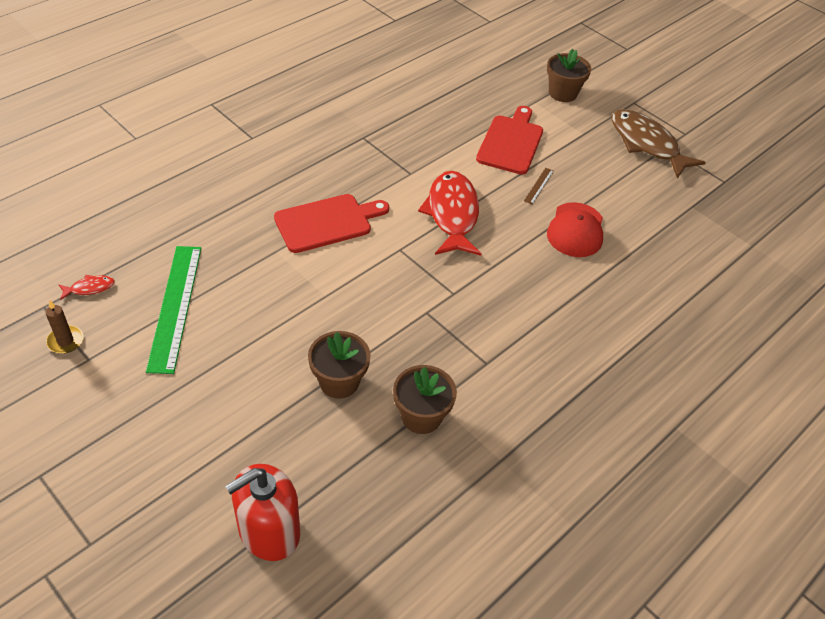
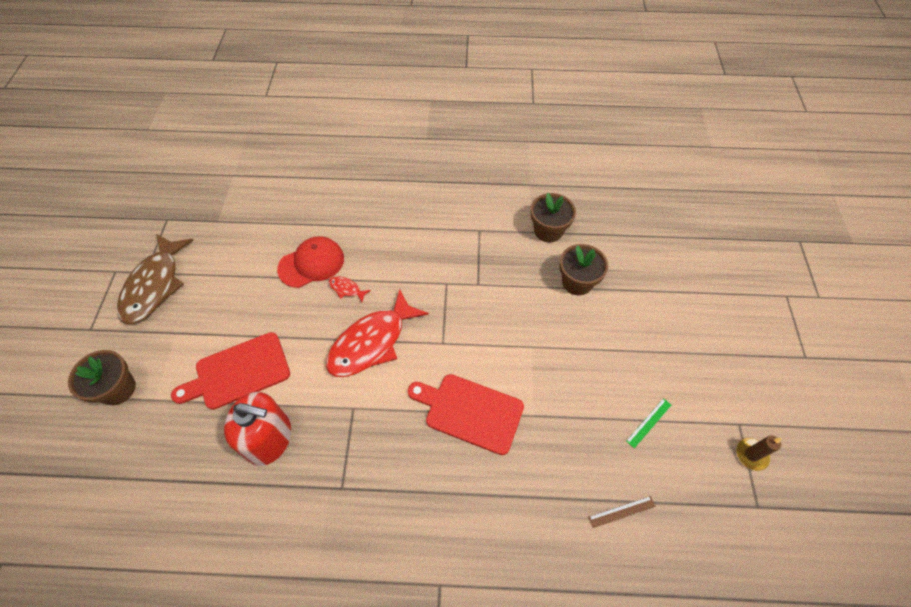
camera: 130 degrees left, 10 degrees up
red fish [59,275,115,300] -> red fish moved to [329,276,371,302]
green ruler [146,246,201,374] -> green ruler [626,398,671,448], size x0.41
red soap dispenser [225,464,300,561] -> red soap dispenser moved to [224,392,291,466]
brown ruler [524,168,554,204] -> brown ruler moved to [588,496,656,528]

